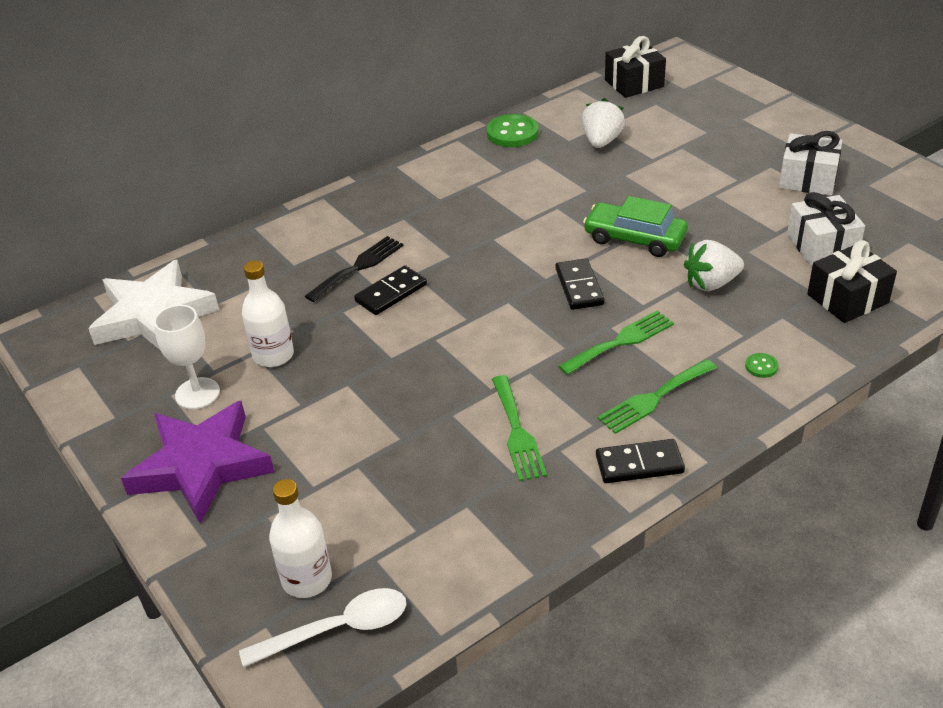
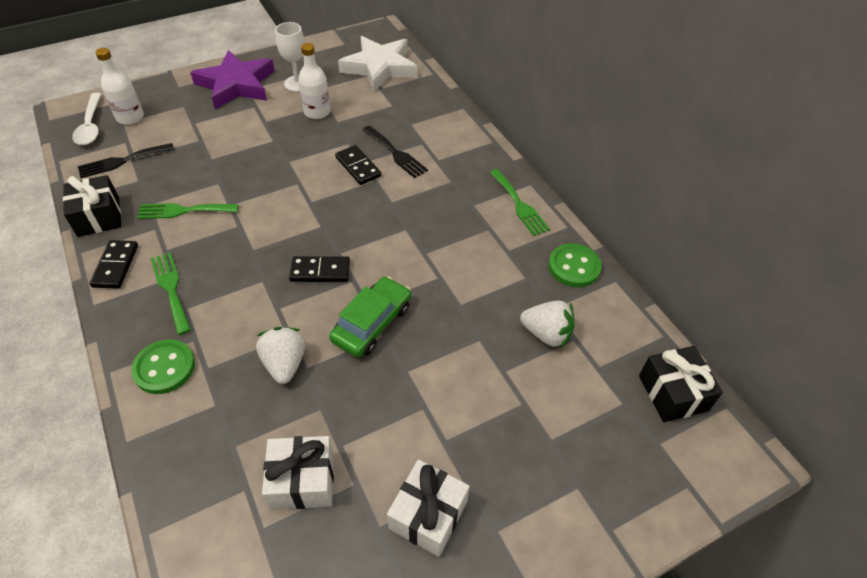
camera: 95 degrees right, 10 degrees up
green fork [558,310,674,375] -> green fork moved to [490,169,550,236]
green button [745,353,779,378] -> green button [131,339,195,394], size x2.13
black gift [807,240,897,323] -> black gift moved to [63,175,121,237]
none -> black fork [78,143,174,178]

